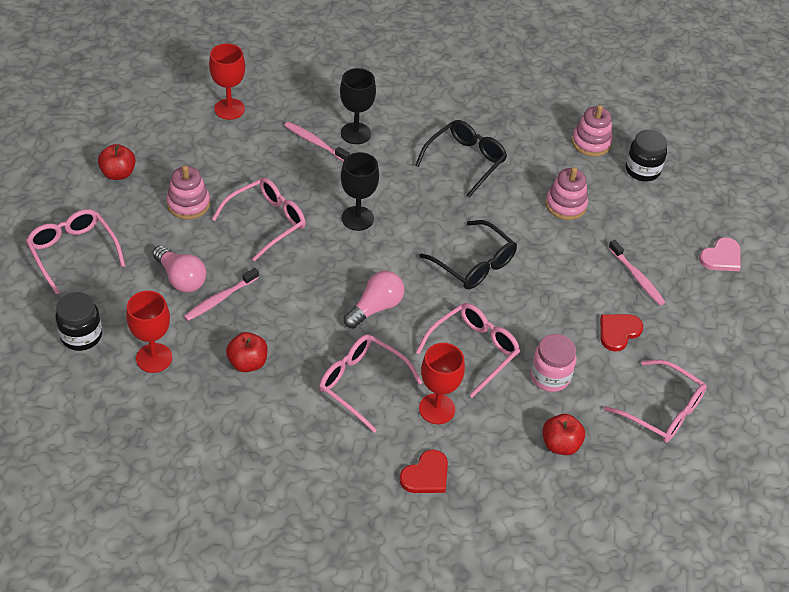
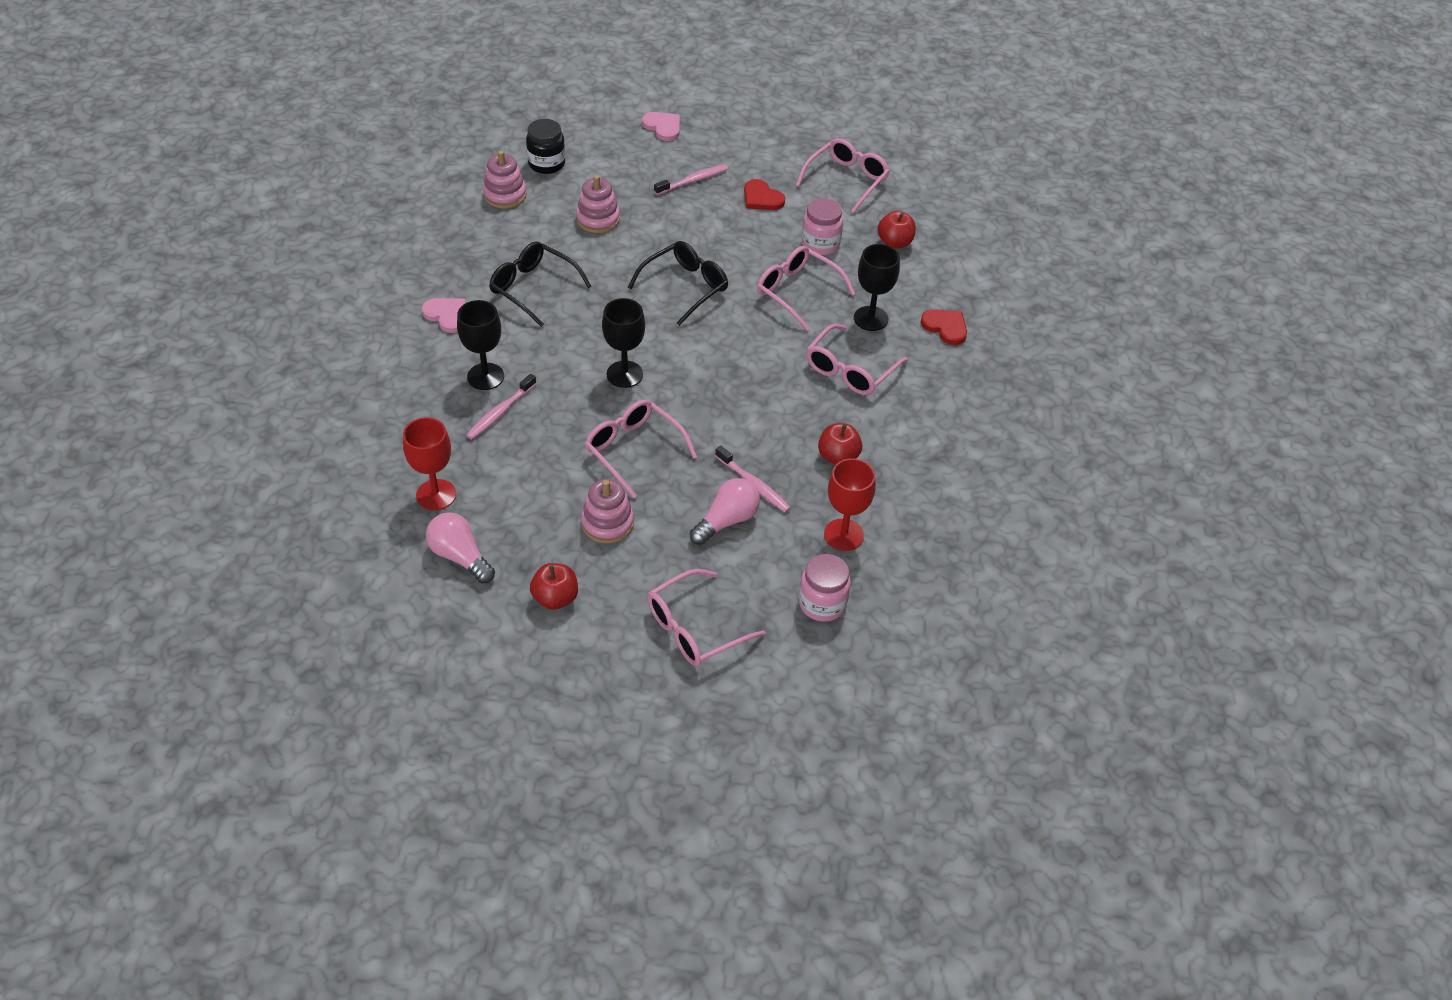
camera: 90 degrees left, 0 degrees up
black jar [56,292,102,351] -> pink jar [799,554,851,622]
pink light bulb [344,271,404,328] -> pink light bulb moved to [426,512,495,584]
red goblet [419,343,465,424] -> black goblet [854,244,900,331]
none -> pink heart [422,298,466,333]

